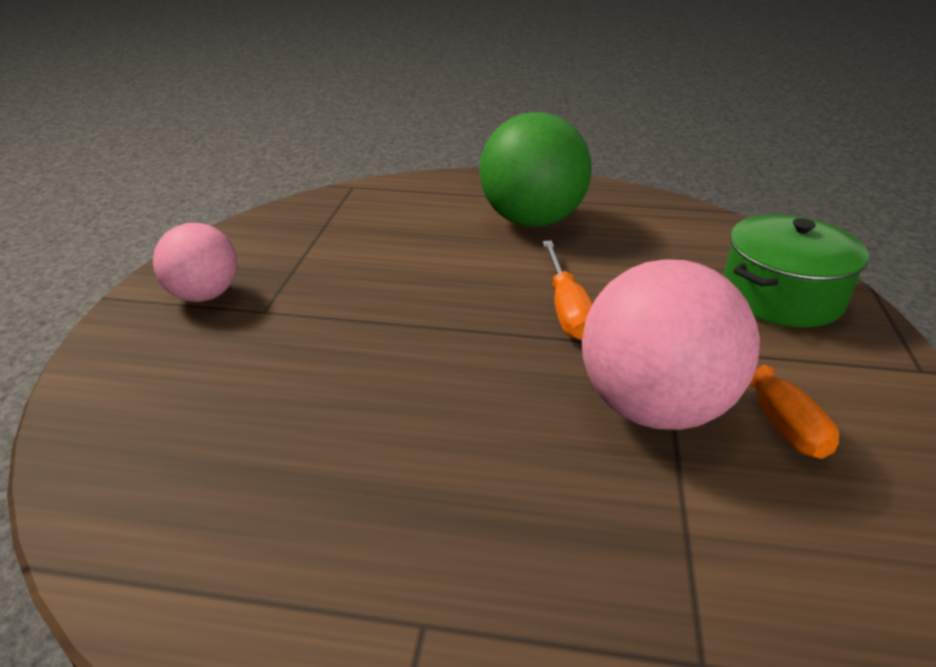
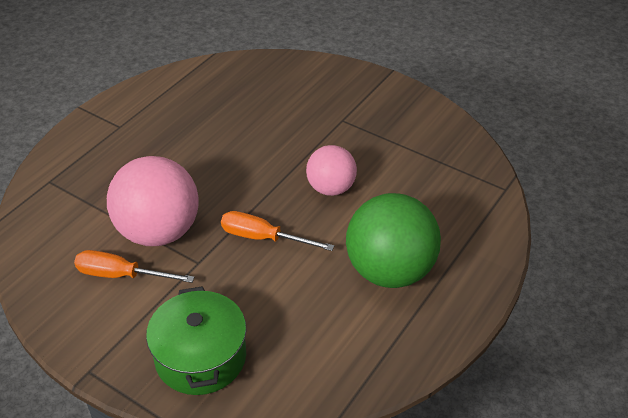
camera: 115 degrees right, 10 degrees up
pink ball [153,223,237,302] -> pink ball moved to [306,145,357,196]

